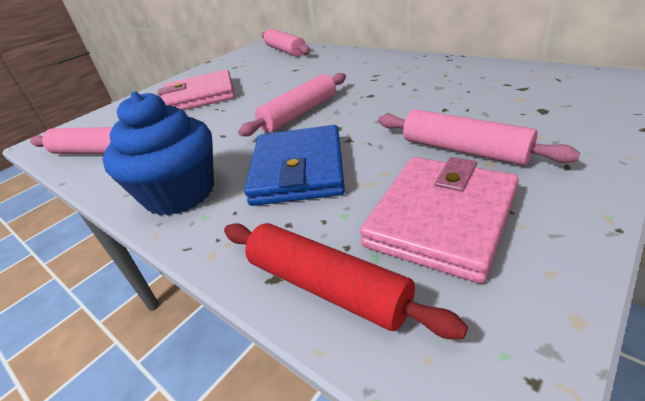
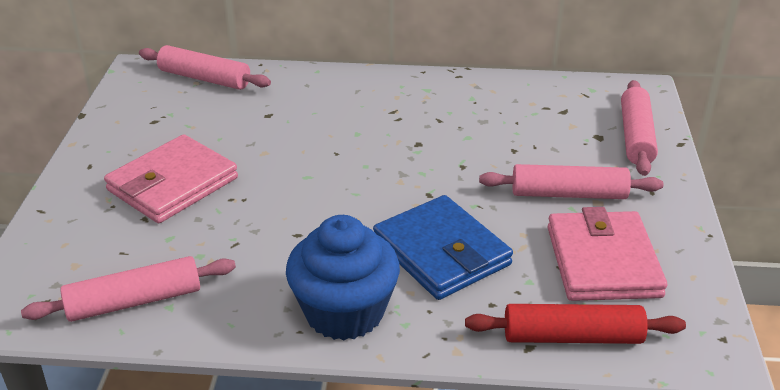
camera: 40 degrees left, 0 degrees up
pink rolling pin [238,73,346,136] -> pink rolling pin moved to [621,80,658,176]

